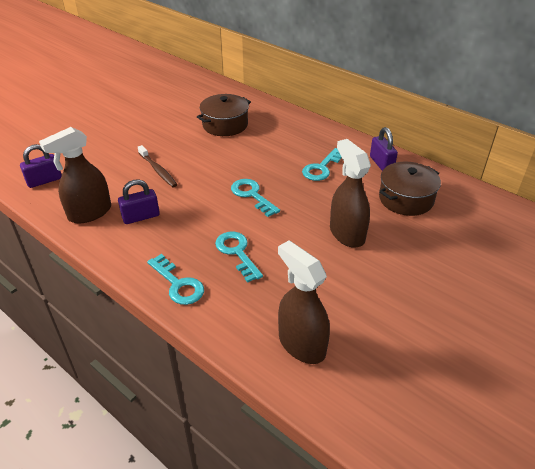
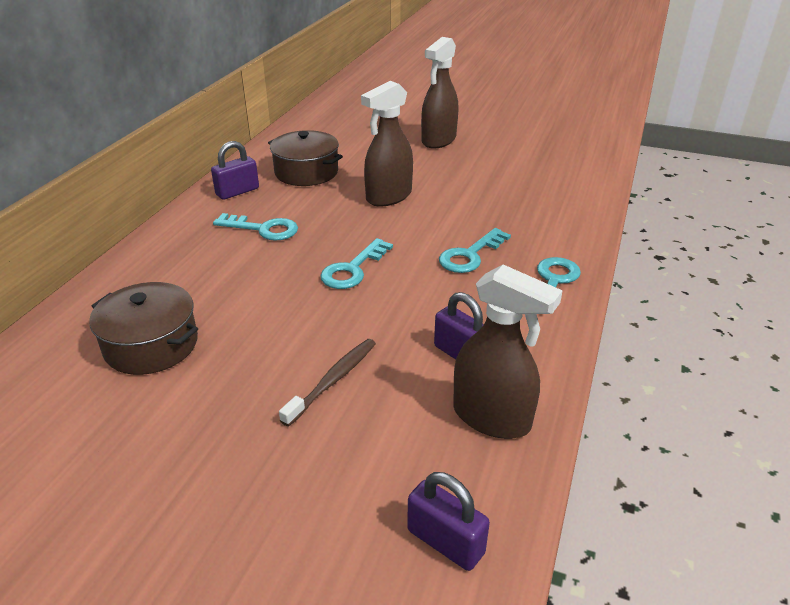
camera: 110 degrees left, 5 degrees down
brown spray bottle [278,240,330,364] -> brown spray bottle moved to [421,37,459,148]

